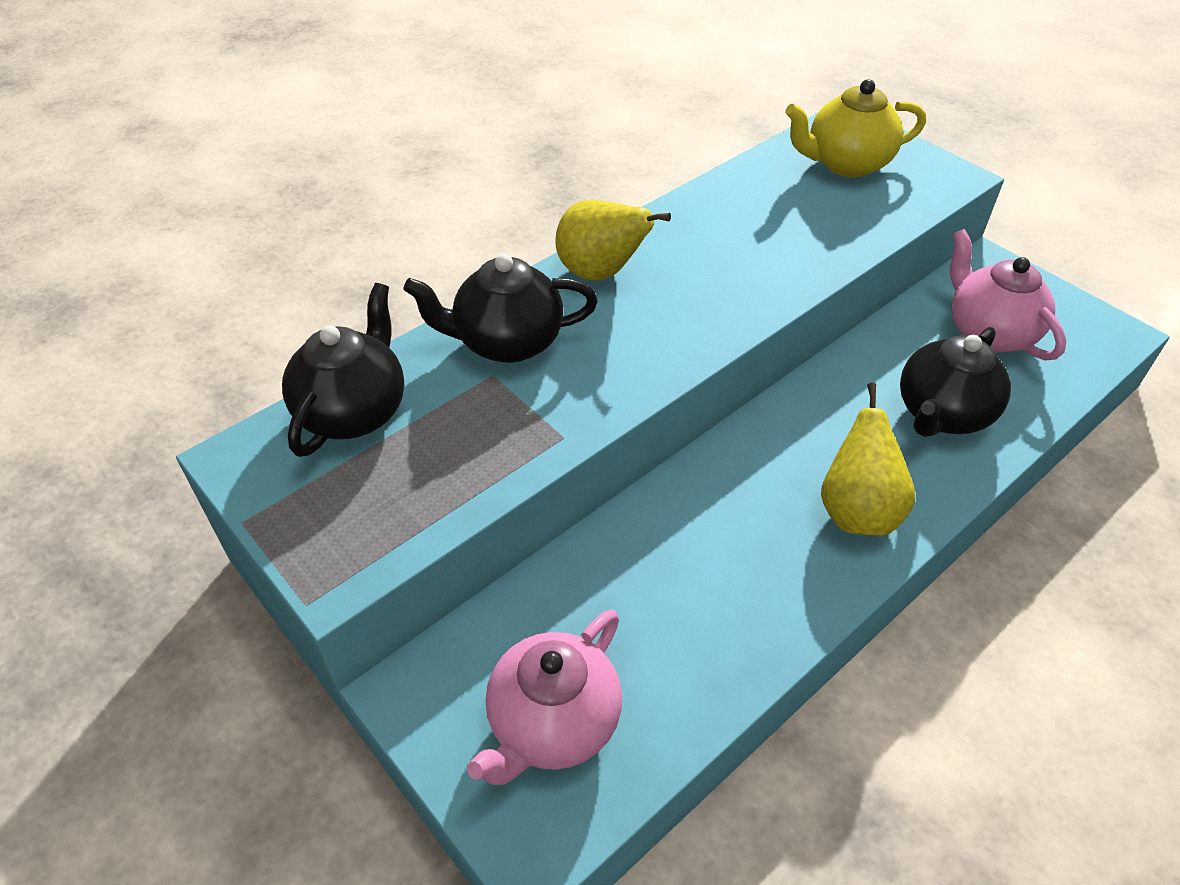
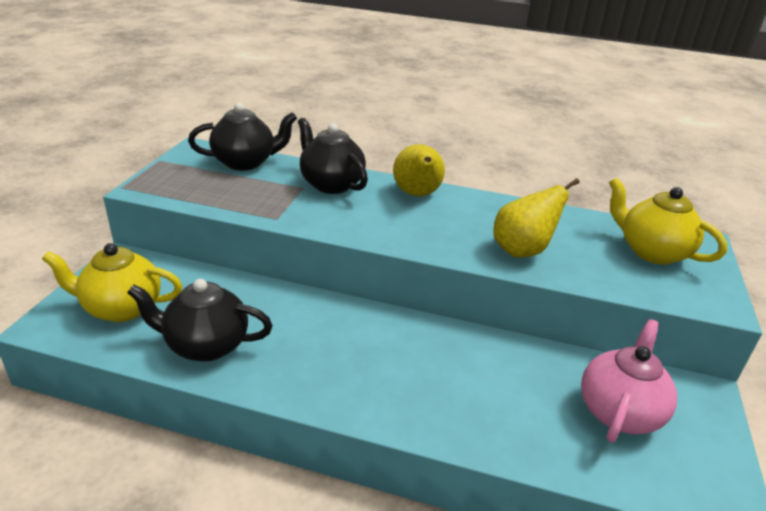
camera: 55 degrees right, 15 degrees down
pink teapot [467,609,622,785] -> yellow teapot [42,243,183,322]
yellow pear [821,383,915,536] -> yellow pear moved to [493,178,580,258]
black teapot [900,327,1011,437] -> black teapot moved to [127,279,273,362]

